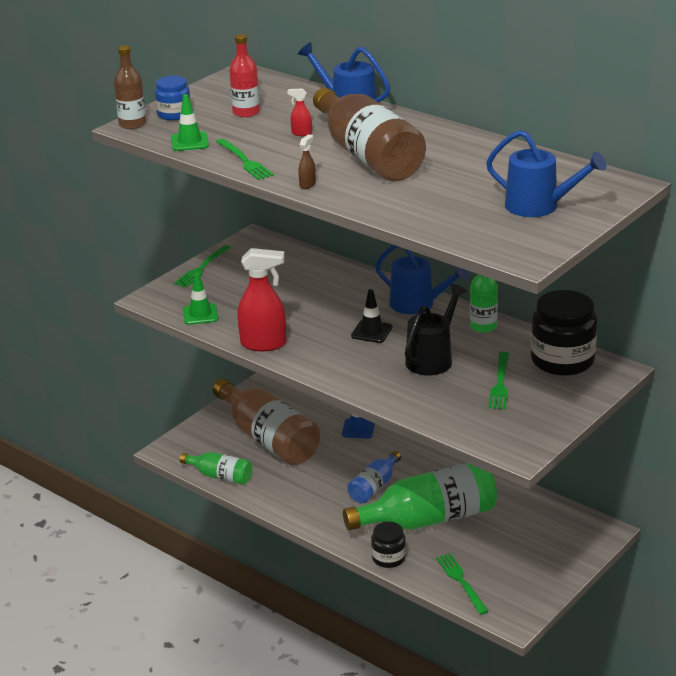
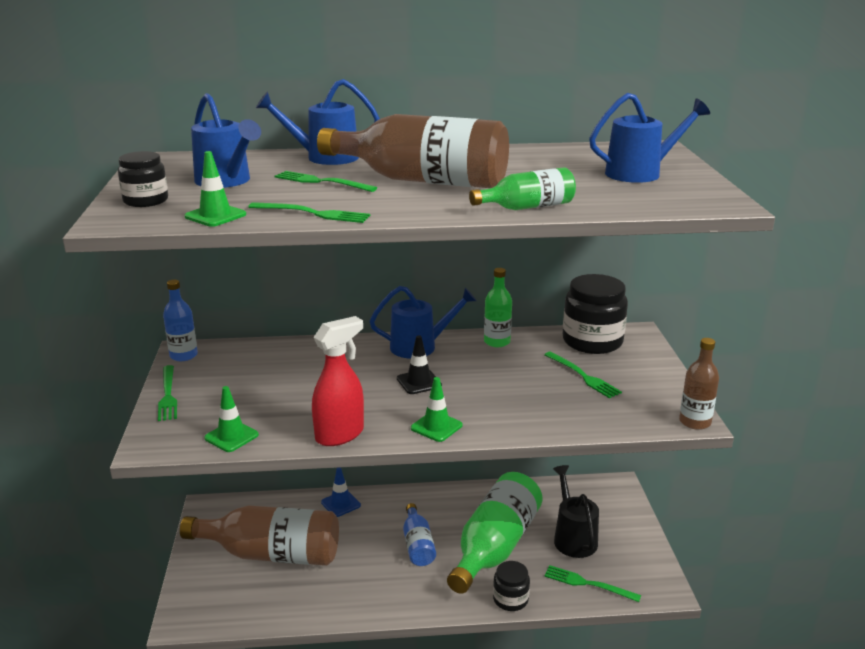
camera: 45 degrees left, 5 degrees down
brown bottle [114,45,146,129] -> brown bottle moved to [679,338,719,430]
blue jar [155,76,191,120] -> black jar [118,151,168,207]
green bottle [180,452,252,485] -> green bottle moved to [469,167,576,210]
red bottle [229,34,260,117] -> blue watering can [191,93,261,188]
red spray bottle [287,89,312,136] -> green fork [275,171,377,192]
brown spray bottle [298,134,316,189] -> none
black watering can [405,284,467,376] -> black watering can moved to [553,465,599,558]
none -> blue bottle [163,280,198,361]
none -> green traffic cone [411,377,462,442]

